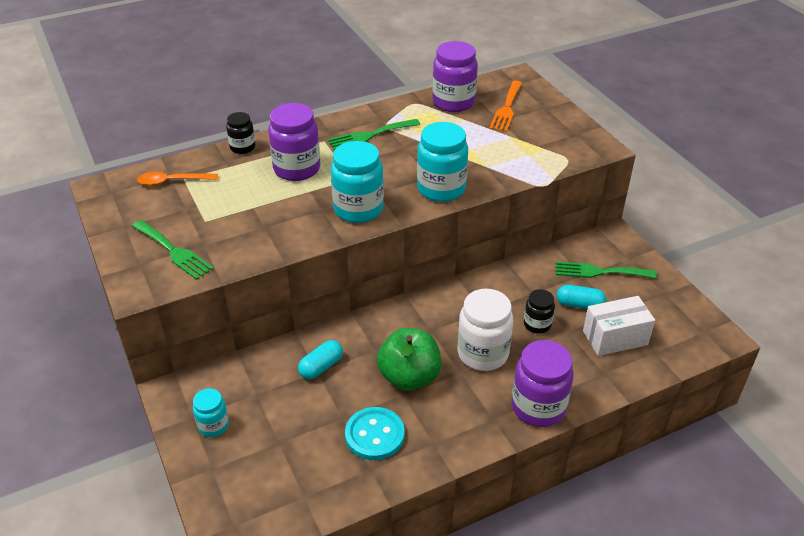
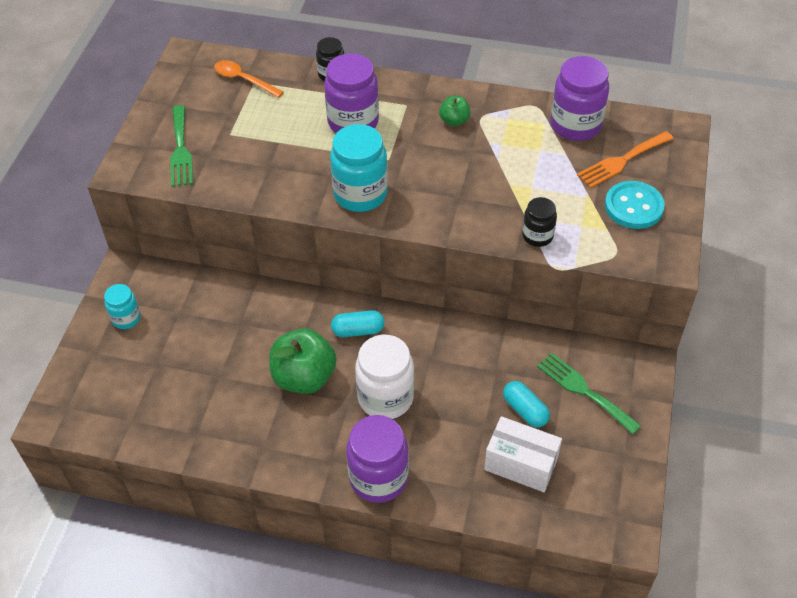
camera: 40 degrees right, 10 degrees up
turquoise capsule [298,340,343,379] -> turquoise capsule moved to [331,310,385,337]
green fork [328,119,420,150] -> green apple [439,96,471,126]
turquoise button [345,407,405,460] -> turquoise button moved to [605,181,665,229]
turquoise jar [417,122,468,202] -> none
black jar [524,289,555,333] -> black jar moved to [522,197,557,247]

